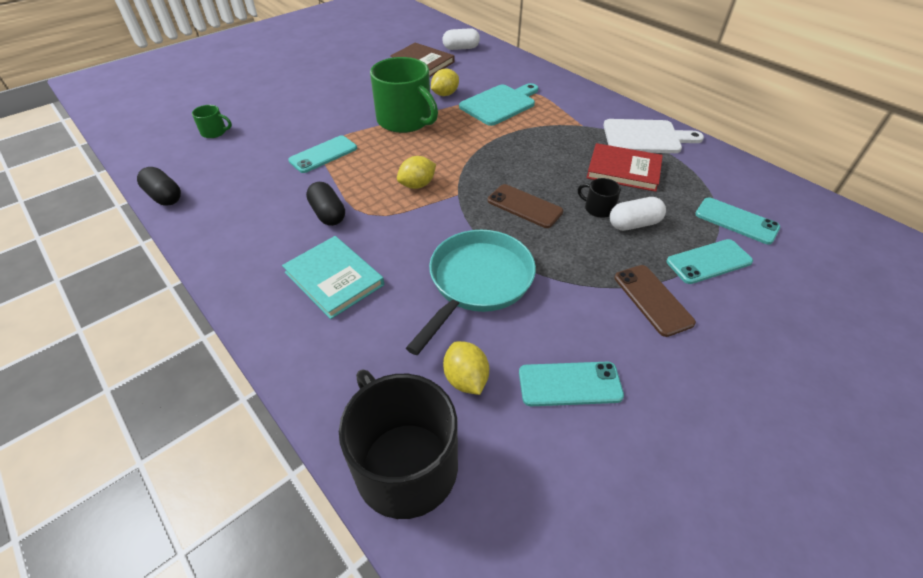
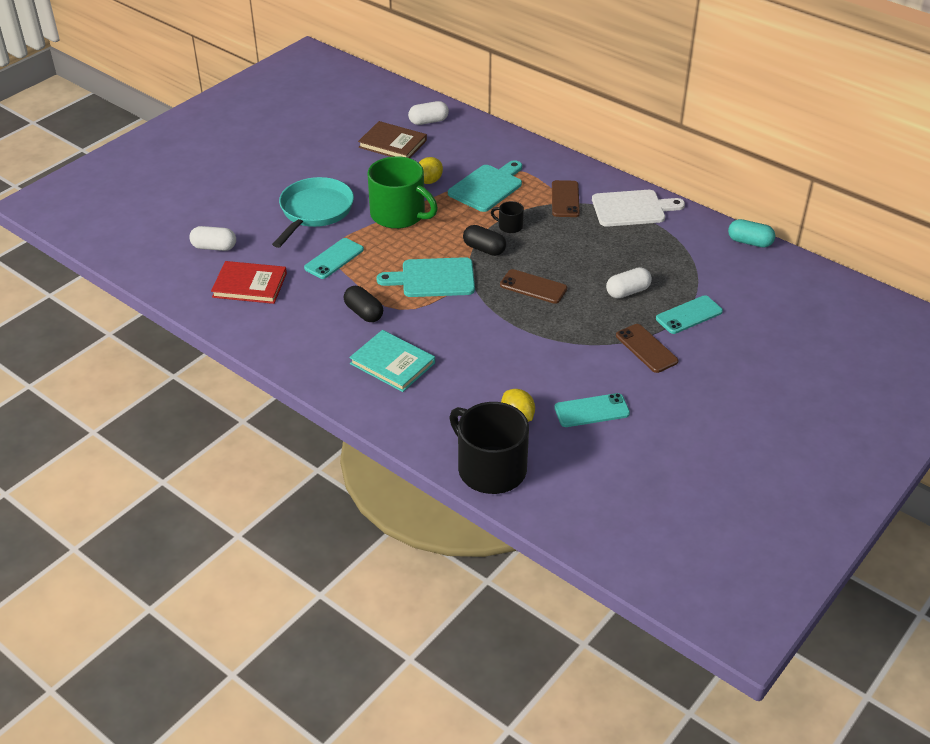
camera: 10 degrees left, 5 degrees down
black capsule [137,167,181,206] -> black capsule moved to [463,225,506,256]
green mug [192,105,232,138] -> white capsule [189,226,236,251]
yellow lemon [397,156,436,189] -> turquoise cutting board [376,257,475,297]
turquoise pan [406,230,536,355] -> turquoise pan moved to [272,177,354,248]
black mug [578,178,621,218] -> black mug moved to [491,201,524,233]
red book [587,143,663,192] -> red book moved to [211,261,287,304]
turquoise phone [695,197,780,245] -> none
none -> brown phone [552,180,580,217]
none -> turquoise capsule [728,219,775,247]

